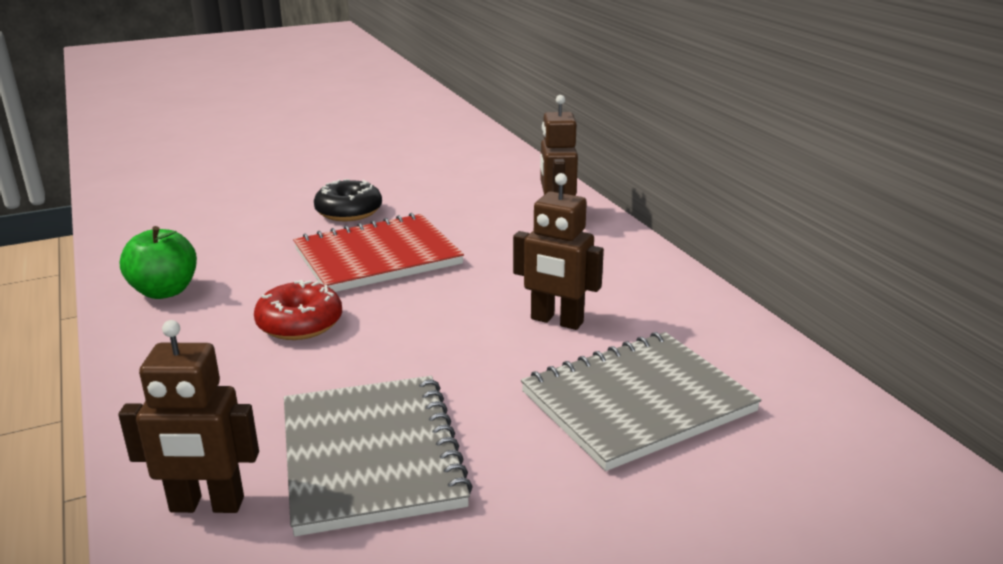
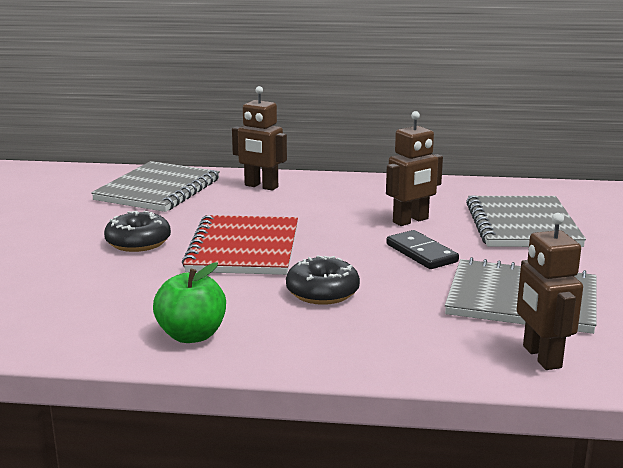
camera: 60 degrees left, 5 degrees down
brown robot [118,320,259,513] -> brown robot turned 135 degrees clockwise [517,213,583,370]
red donut [254,280,342,340] -> black donut [286,255,360,305]
none -> grey notebook [91,161,220,212]
none -> black domino [386,230,459,269]

